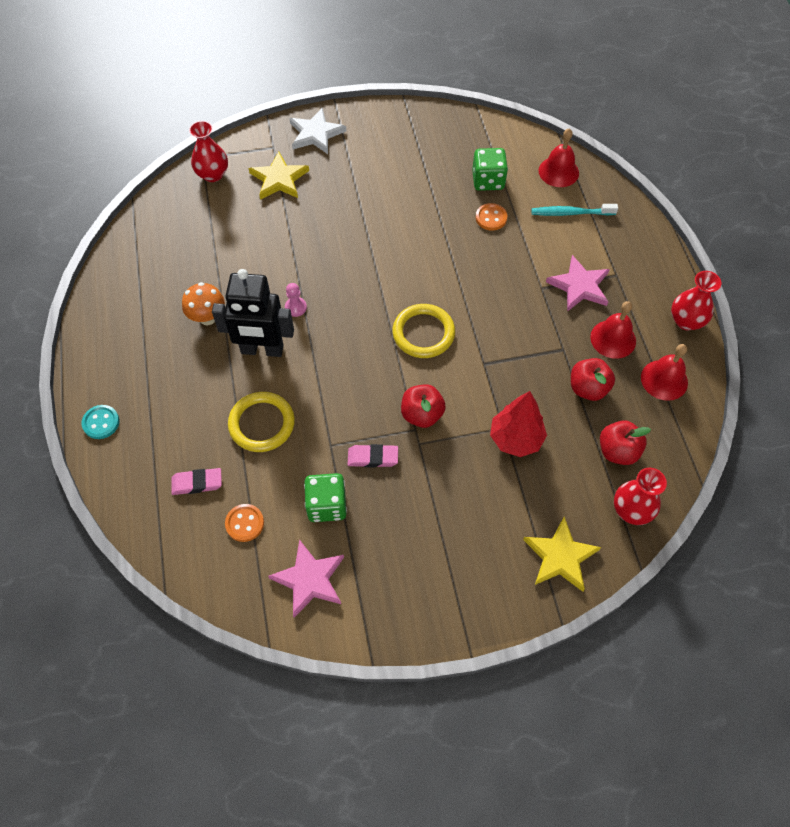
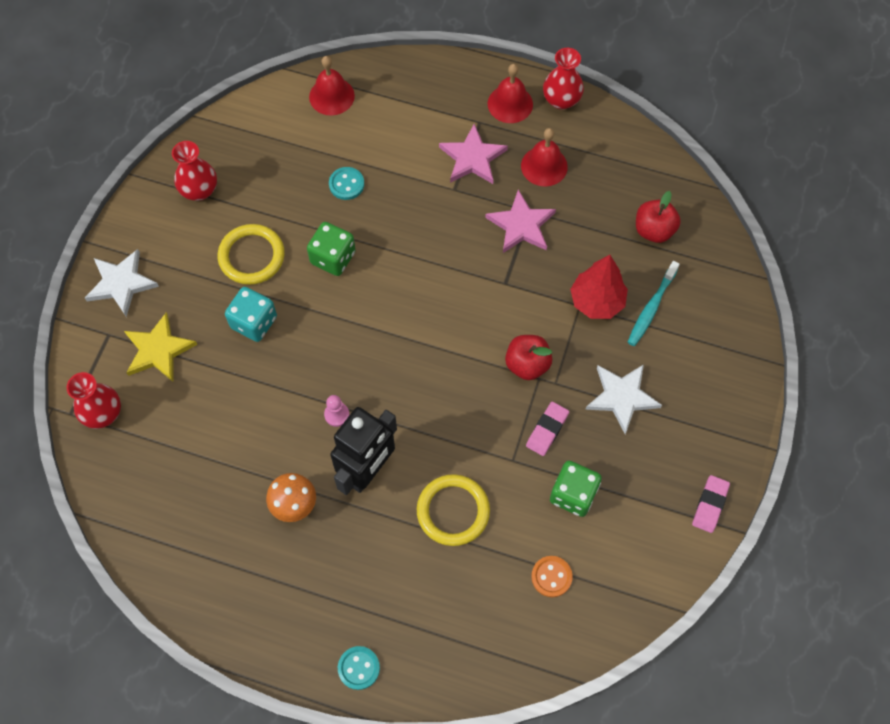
camera: 60 degrees left, 5 degrees up
pink eraser [171,468,222,495] -> pink eraser moved to [692,475,730,533]
pink star [268,539,344,618] -> pink star moved to [485,190,556,253]
yellow ring [392,304,455,358] -> yellow ring moved to [218,224,285,285]
green dice [472,148,508,191] -> green dice moved to [307,222,356,276]
orange button [476,203,507,231] -> turquoise button [329,167,364,200]
yellow star [523,517,601,592] -> none
turquoise toothbrush [531,204,618,216] -> turquoise toothbrush moved to [628,261,680,346]
red apple [571,358,615,401] -> none
red vase [614,468,667,525] -> red vase moved to [172,141,217,201]
red bell [641,344,688,401] -> red bell moved to [488,64,533,123]
none -> turquoise dice [225,287,277,342]
none -> white star [585,364,662,434]

